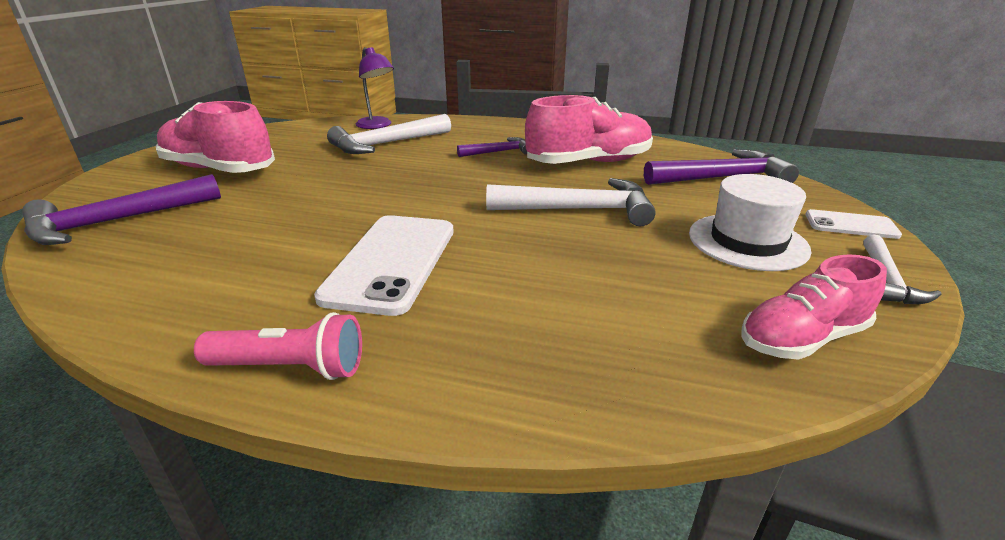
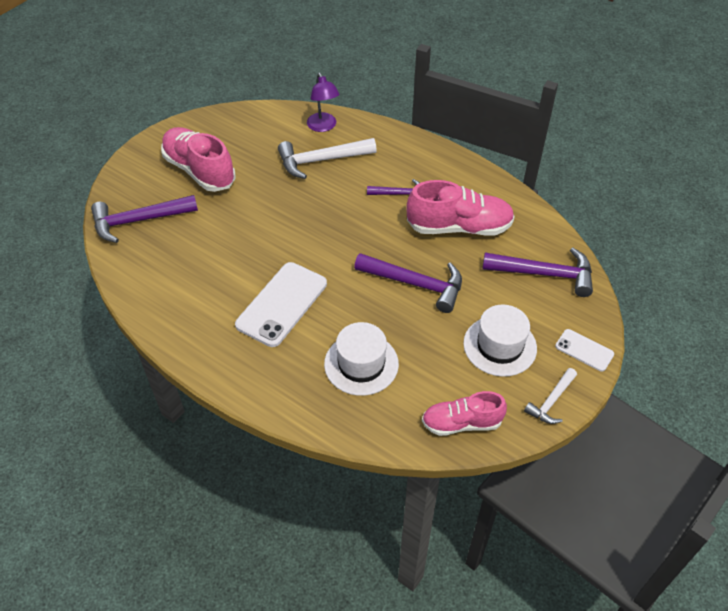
camera: 20 degrees right, 20 degrees up
pink flashlight [194,312,362,380] -> none
white hammer [486,178,656,226] -> purple hammer [354,253,462,313]
none -> white hat [324,322,399,396]

